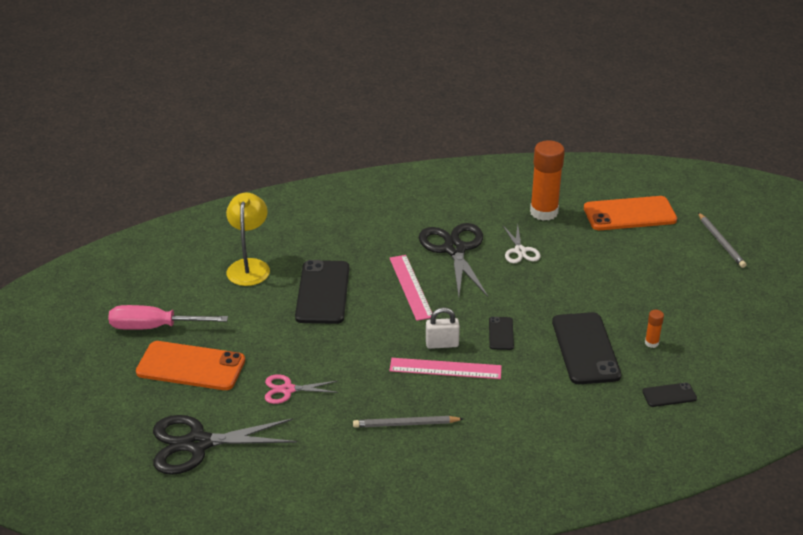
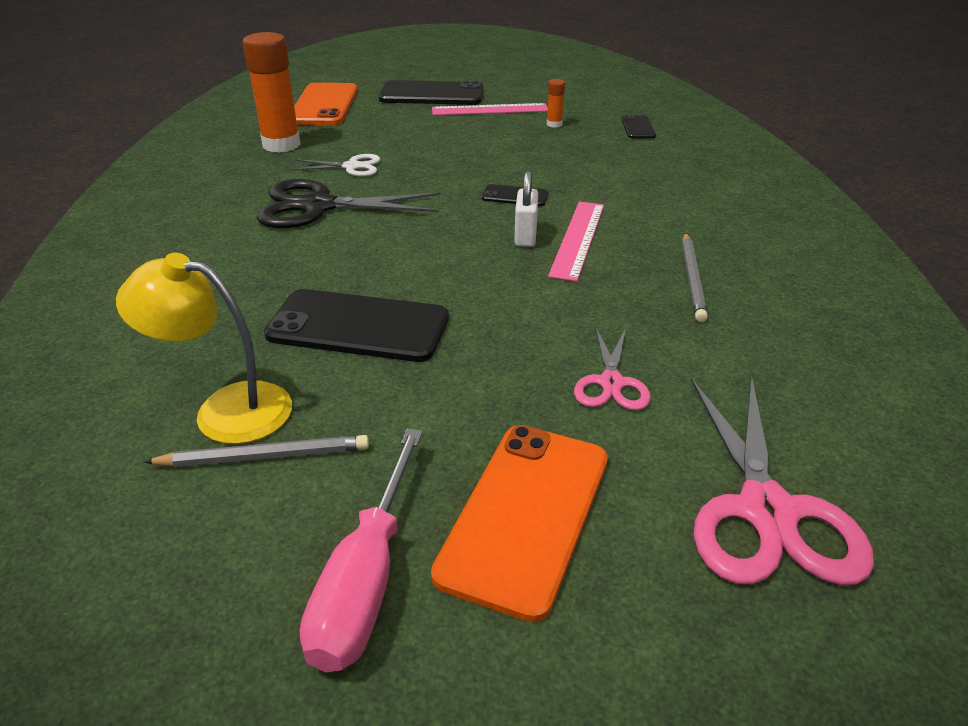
camera: 80 degrees left, 0 degrees up
black scissors [153,415,297,475] -> pink scissors [691,376,874,585]
pink ruler [389,255,432,321] -> pink ruler moved to [432,103,548,115]
black phone [552,312,621,384] -> black phone moved to [379,80,483,105]
grey pencil [698,213,746,268] -> grey pencil moved to [144,435,369,467]

